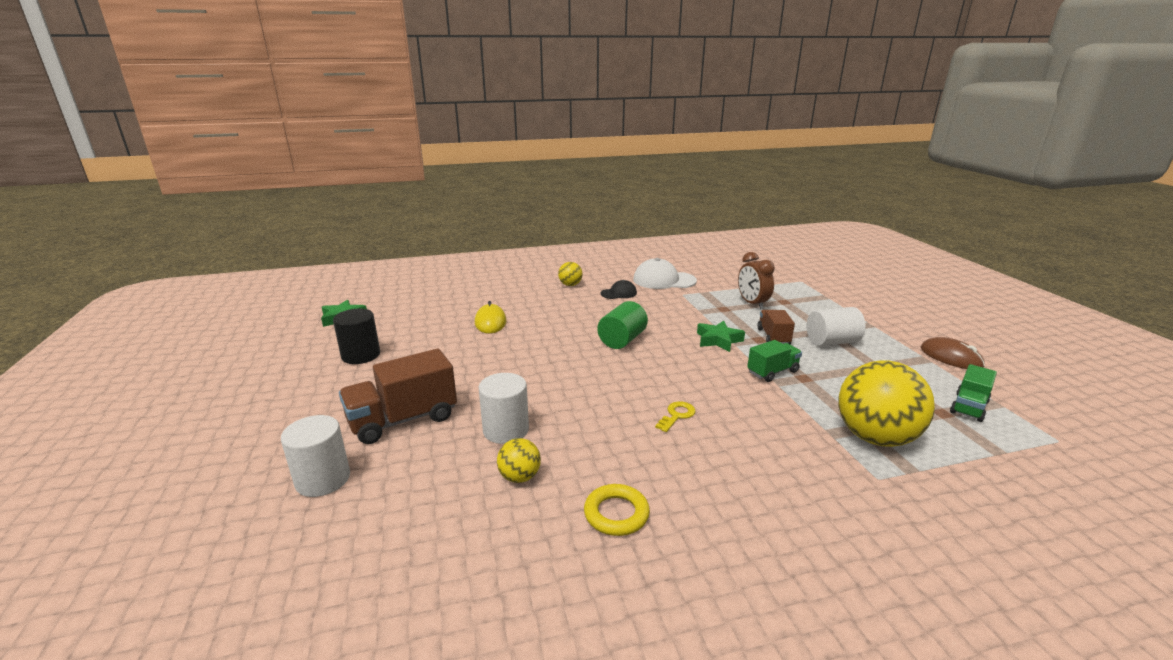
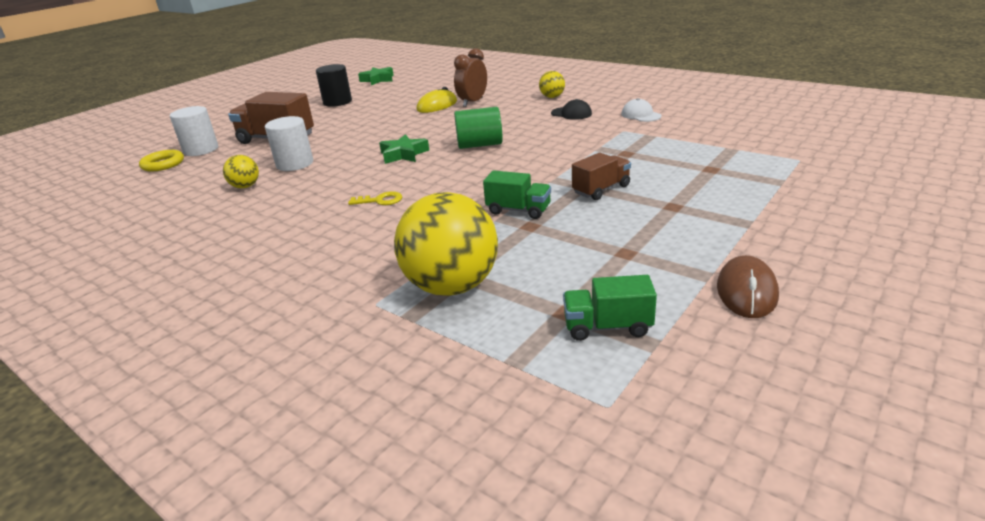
camera: 55 degrees right, 5 degrees up
yellow ring [584,484,650,536] -> yellow ring moved to [139,150,184,172]
white cap [633,258,697,289] -> white cap [621,98,662,122], size x0.56
green star [697,321,745,352] -> green star moved to [379,134,429,164]
brown clock [738,252,775,310] -> brown clock moved to [454,48,487,107]
white cylinder [806,307,866,346] -> none

